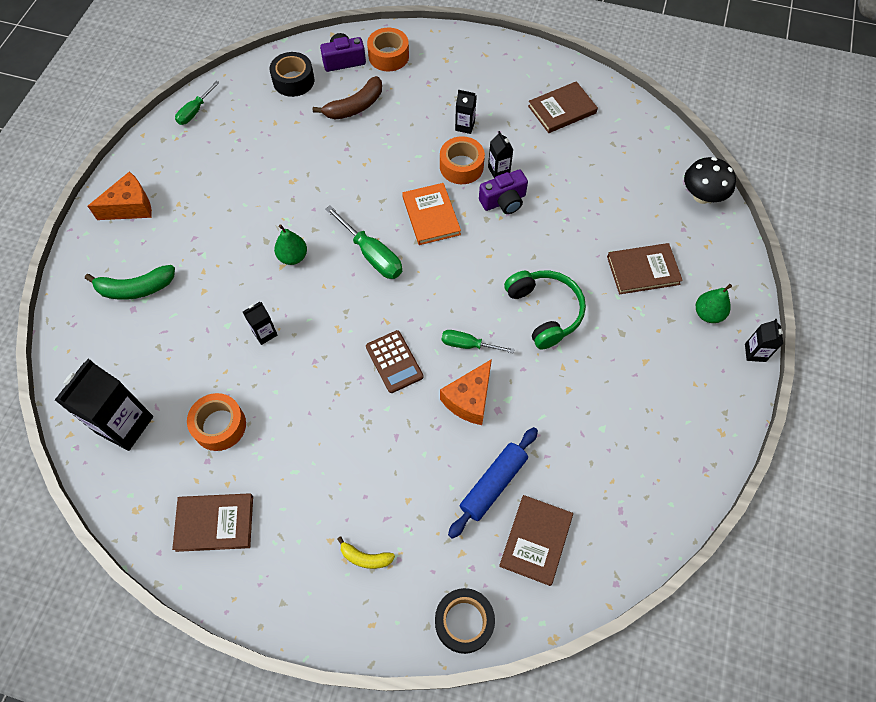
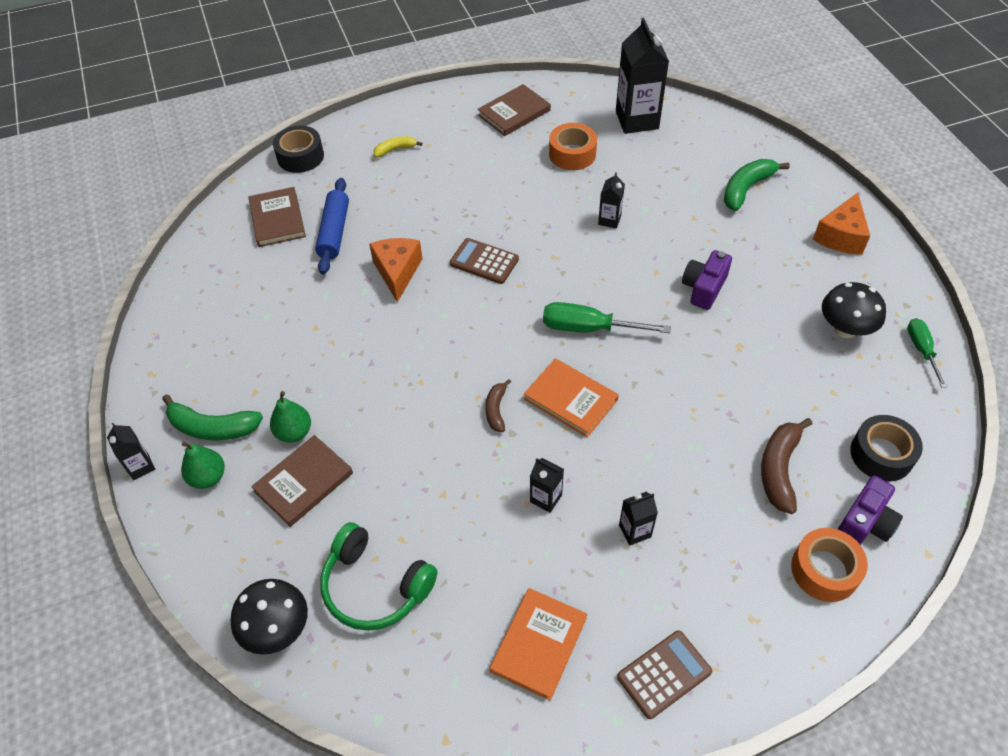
camera: 145 degrees right, 10 degrees down
green pear [274,224,307,265] -> green pear moved to [270,391,311,442]
orange tape [440,136,485,184] -> none
green screwdriver [441,330,515,353] -> none
purple camera [479,169,528,214] -> purple camera moved to [682,250,732,310]
green headphones [504,271,586,350] -> green headphones moved to [320,522,437,631]
brown book [528,81,598,133] -> orange book [490,588,587,701]
none -> green banana [162,394,263,441]
none -> brown banana [485,379,511,432]
none -> brown calculator [617,630,712,719]
none -> black mushroom [822,282,886,338]

